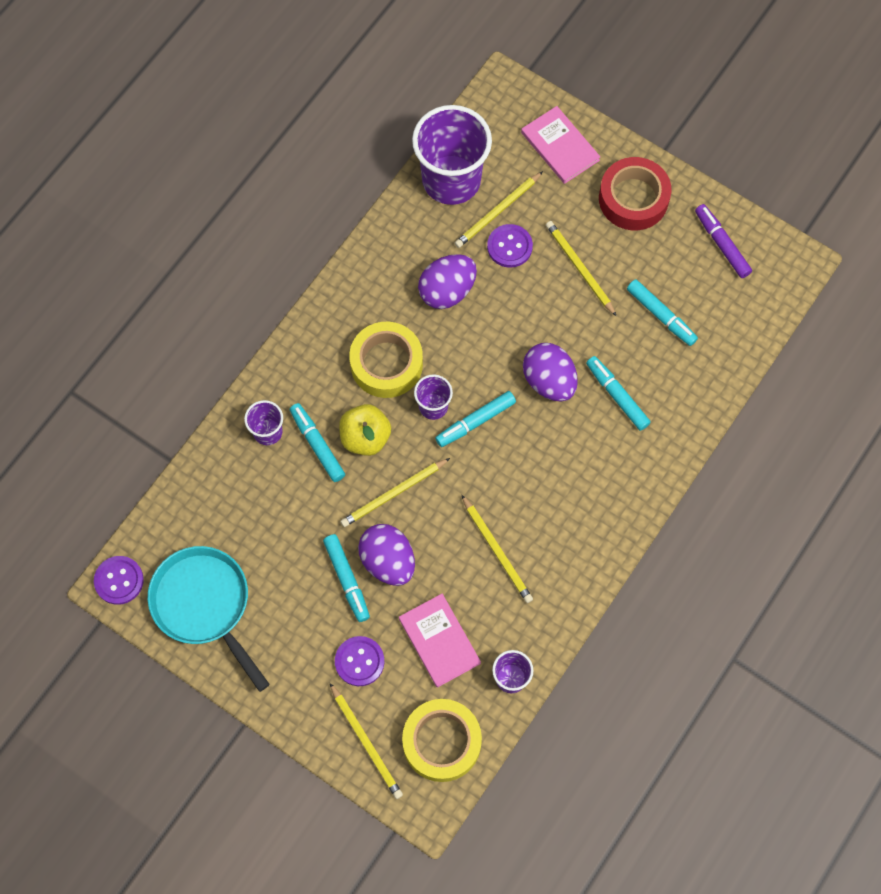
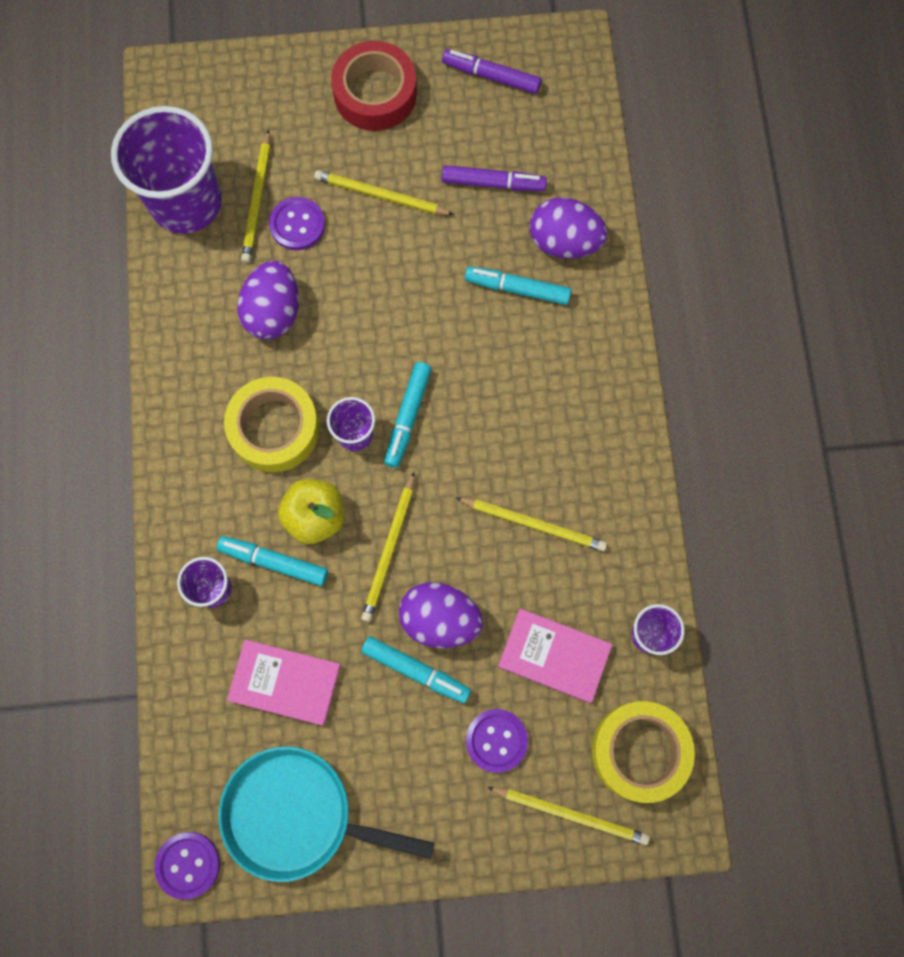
camera: 40 degrees left, 5 degrees up
pink book [521,106,600,184] -> pink book moved to [227,640,341,726]
purple egg [523,343,578,402] -> purple egg moved to [530,198,608,259]
turquoise marker [627,279,698,346] -> purple marker [442,165,547,191]

